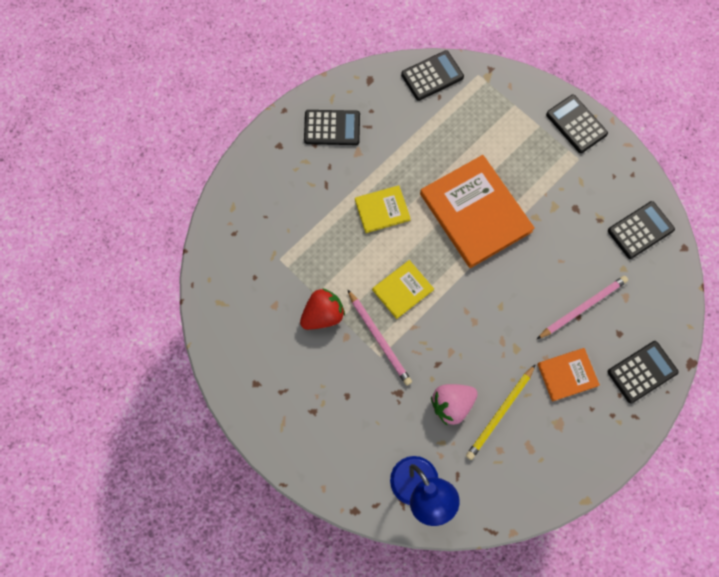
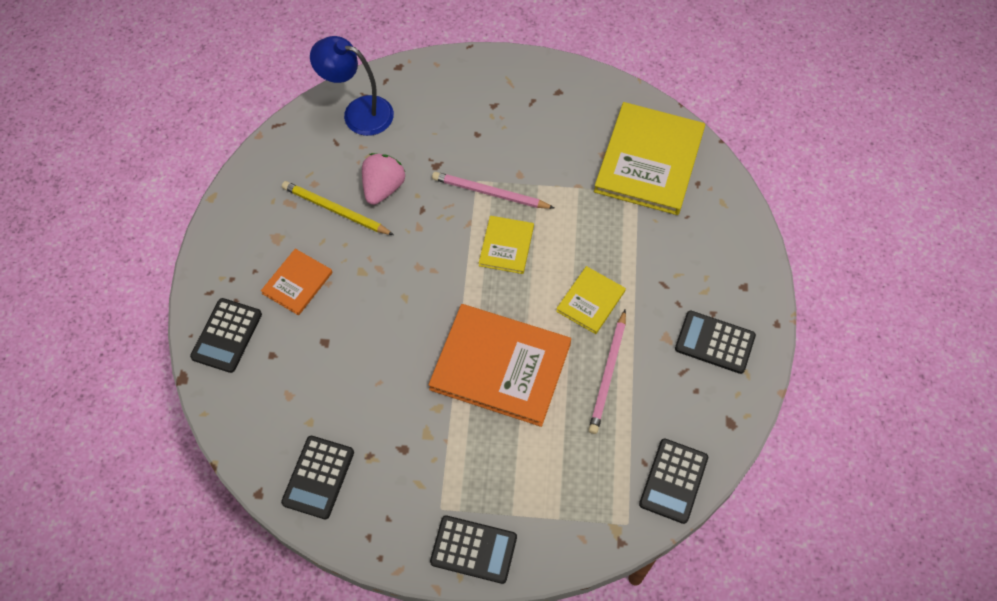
camera: 140 degrees right, 10 degrees down
red strawberry [300,288,345,330] -> none
black calculator [304,110,360,145] -> black calculator turned 60 degrees clockwise [675,310,756,374]
yellow pencil [466,364,536,460] -> yellow pencil turned 60 degrees counterclockwise [282,181,394,235]
pink pencil [537,276,628,339] -> pink pencil moved to [589,310,626,434]
none -> yellow book [594,102,705,215]

